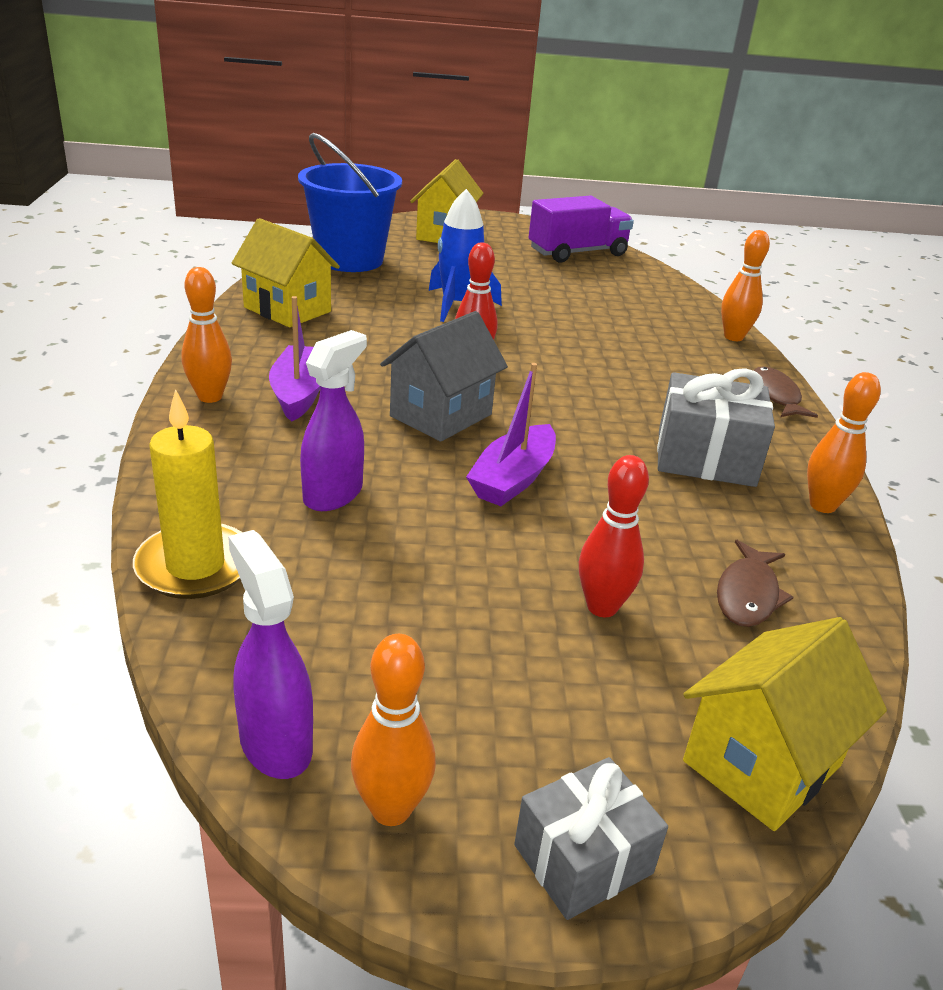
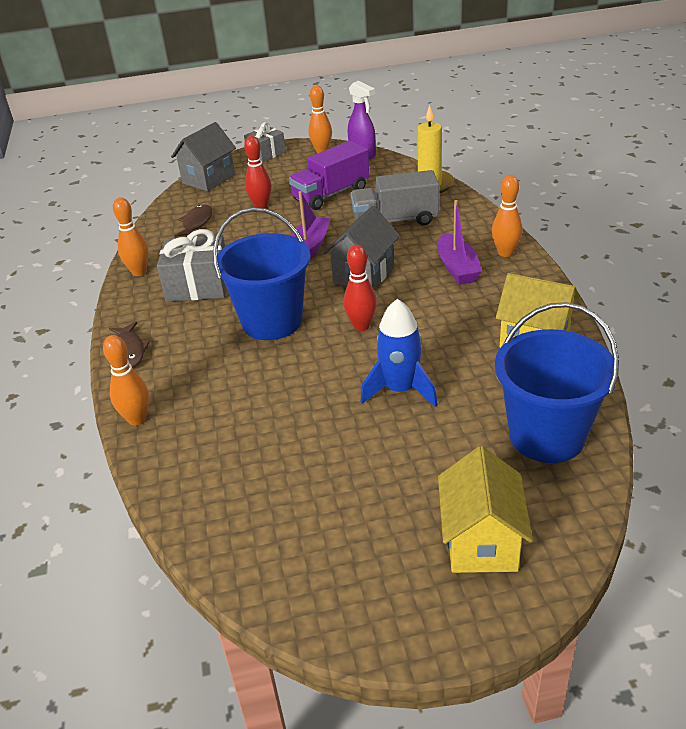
camera: 175 degrees right, 5 degrees up
purple spray bottle [300,330,367,511] -> grey truck [351,170,439,226]
purple truck [529,196,634,263] -> purple truck moved to [289,141,370,210]
yellow house [683,617,887,831] -> grey house [171,122,236,191]
none -> blue bucket [213,208,311,340]

